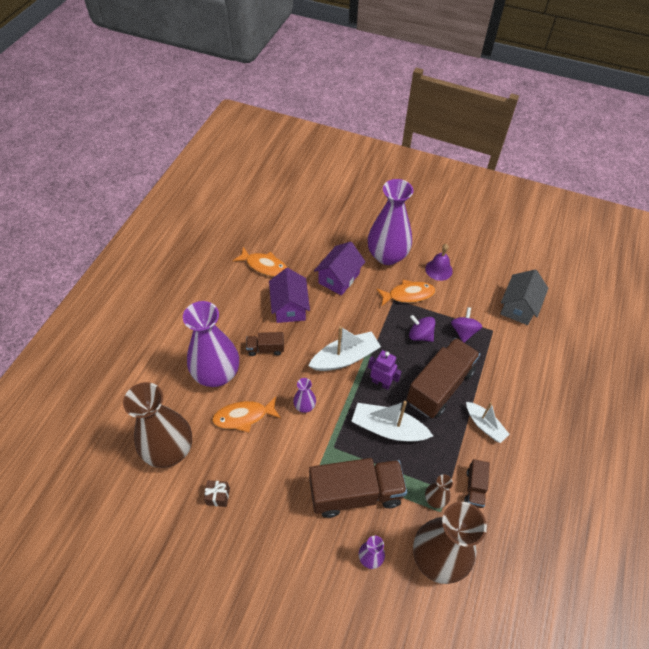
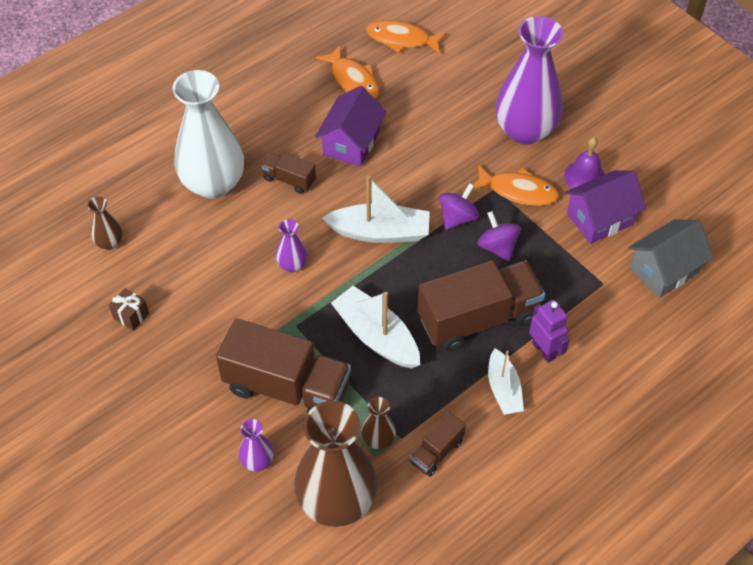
camera: 30 degrees right, 0 degrees up
brown vase [123,382,192,468] -> brown vase [87,196,122,250], size x0.44
purple vase [183,301,239,387] -> white vase [172,70,244,199]
orange fish [212,397,281,433] -> orange fish moved to [367,20,447,54]
purple house [314,241,366,296] -> purple house moved to [565,170,646,244]
purple robot [368,350,402,390] -> purple robot moved to [529,300,569,363]
purple spinning top [451,307,482,343] -> purple spinning top moved to [439,183,479,230]

